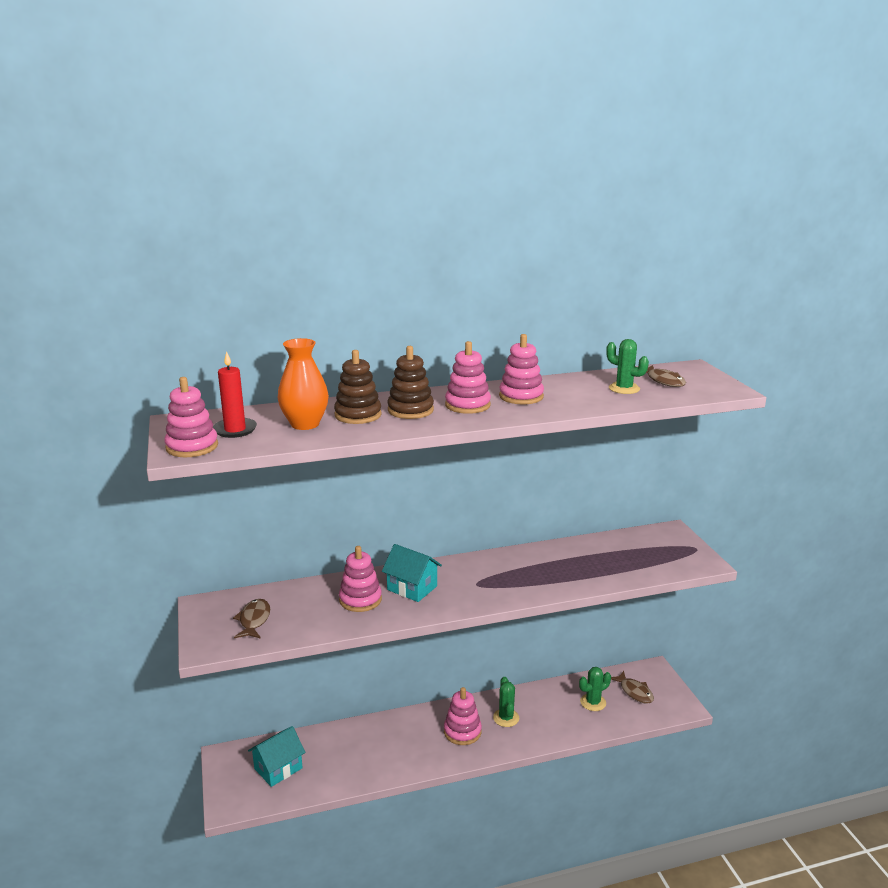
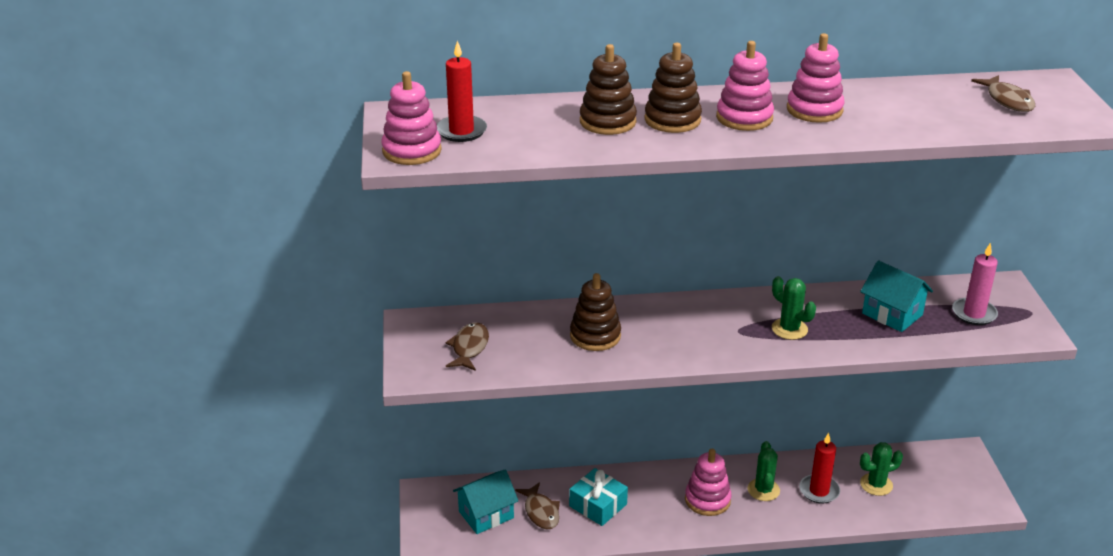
camera: 10 degrees right, 10 degrees up
orange vase [278,338,329,430] -> none
pink stacking toy [339,546,382,612] -> brown stacking toy [570,273,621,351]
turquoise house [382,544,442,602] -> turquoise house moved to [860,260,933,332]
green cactus [606,339,649,394] -> green cactus moved to [772,276,816,340]
brown fish [611,671,654,704] -> brown fish moved to [515,482,560,529]
none -> turquoise gift [569,468,628,526]
none -> red candle [799,433,840,504]
none -> pink candle [952,243,998,325]

